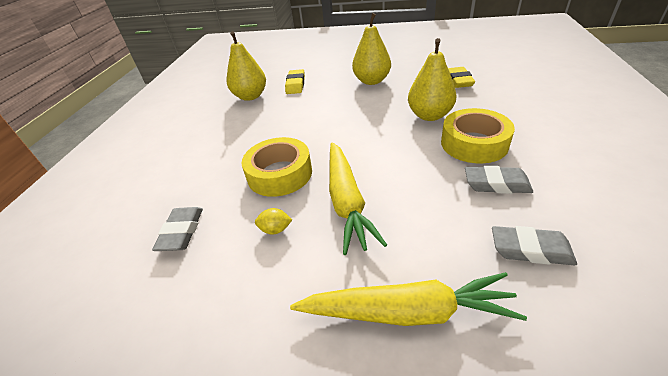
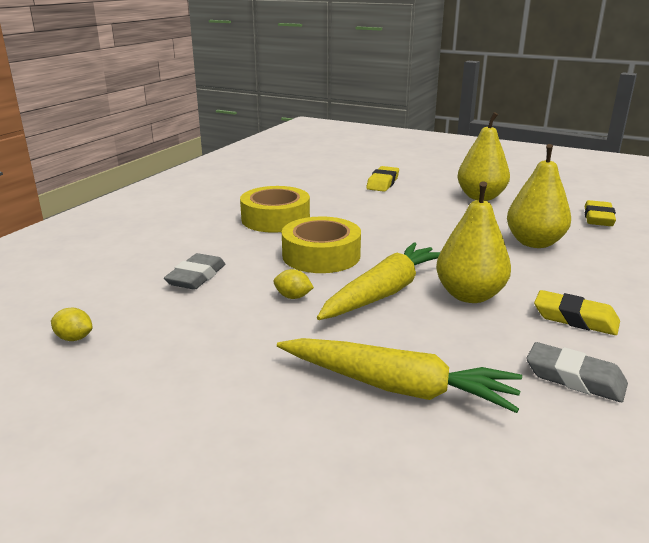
camera: 15 degrees right, 15 degrees down
yellow pear [227,31,266,101] -> yellow pear moved to [436,181,511,303]
yellow carrot [329,142,387,255] -> yellow carrot turned 150 degrees counterclockwise [317,242,440,320]
yellow tape [441,108,515,163] -> yellow tape moved to [240,186,310,233]
grey eraser [465,166,533,194] -> yellow eraser [534,290,620,335]
none -> yellow lemon [51,307,93,341]

